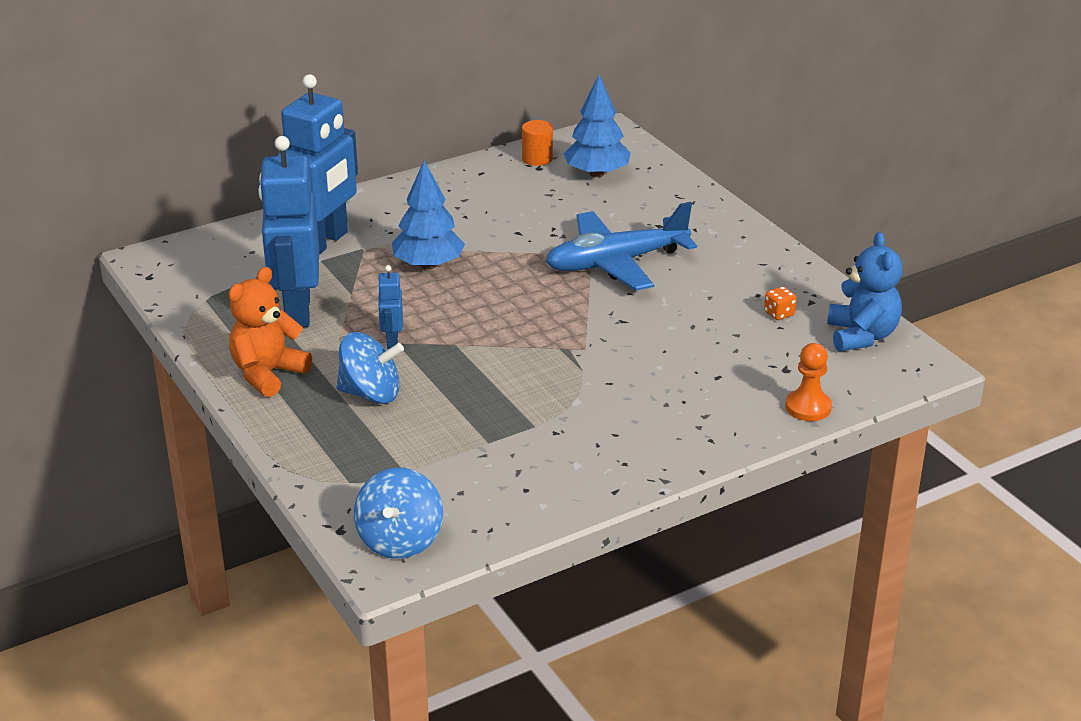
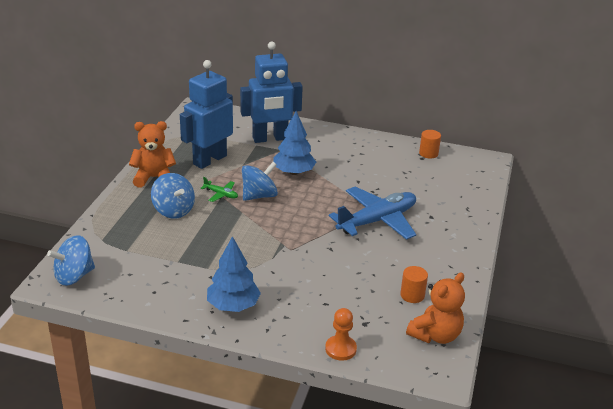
camera: 45 degrees right, 0 degrees up
blue robot [377,265,403,349] -> green plane [200,177,238,202]
blue plane [546,202,697,291] -> blue plane turned 120 degrees clockwise [329,187,416,240]
blue tree [563,75,631,177] -> blue tree moved to [207,236,261,312]
orange dice [764,286,797,320] -> orange cylinder [400,266,428,303]
blue teddy bear [827,232,902,352] -> orange teddy bear [406,273,465,344]
none -> blue spinning top [242,162,278,201]

